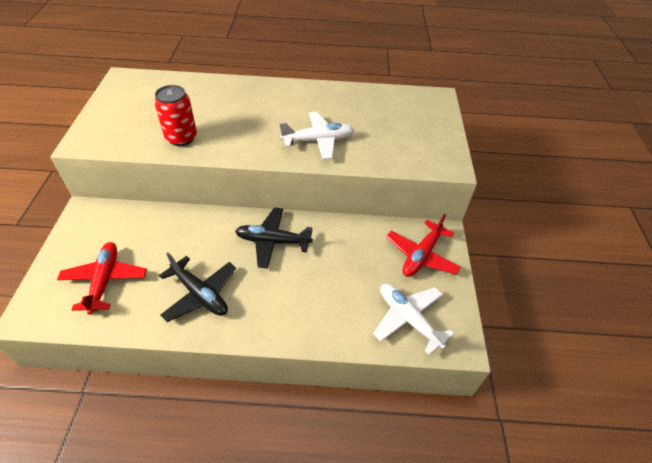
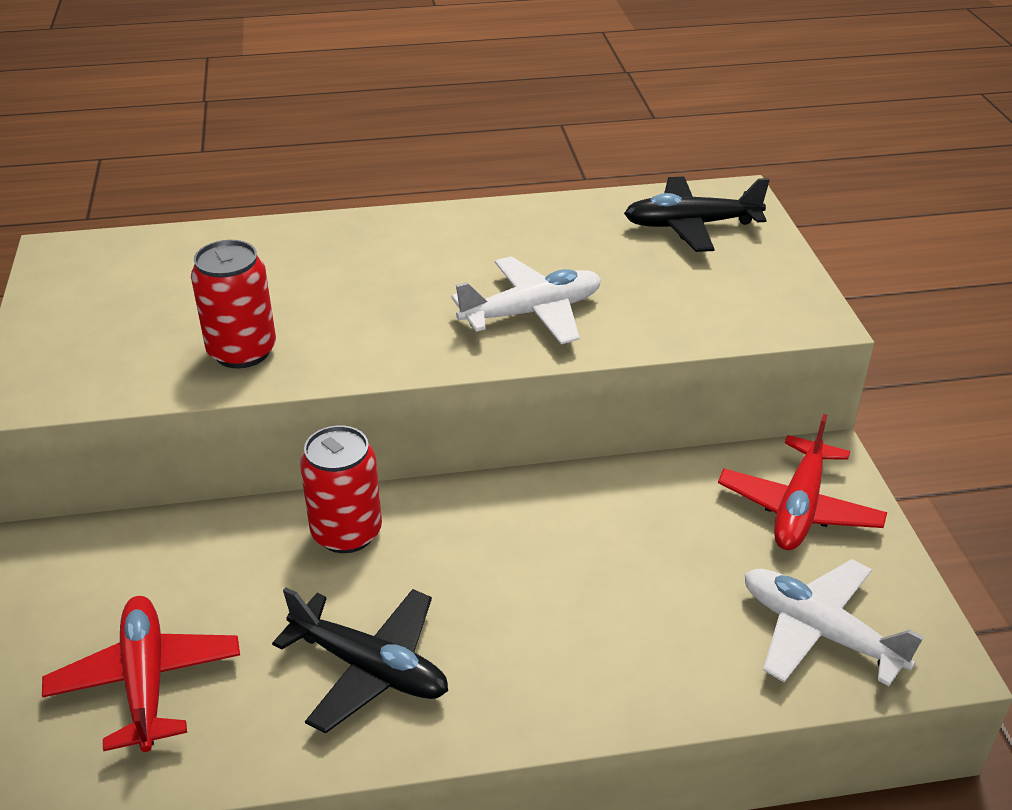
camera: 10 degrees left, 10 degrees down
black plane [235,207,313,269] -> black plane moved to [624,177,770,252]
none -> red can [300,425,382,553]

